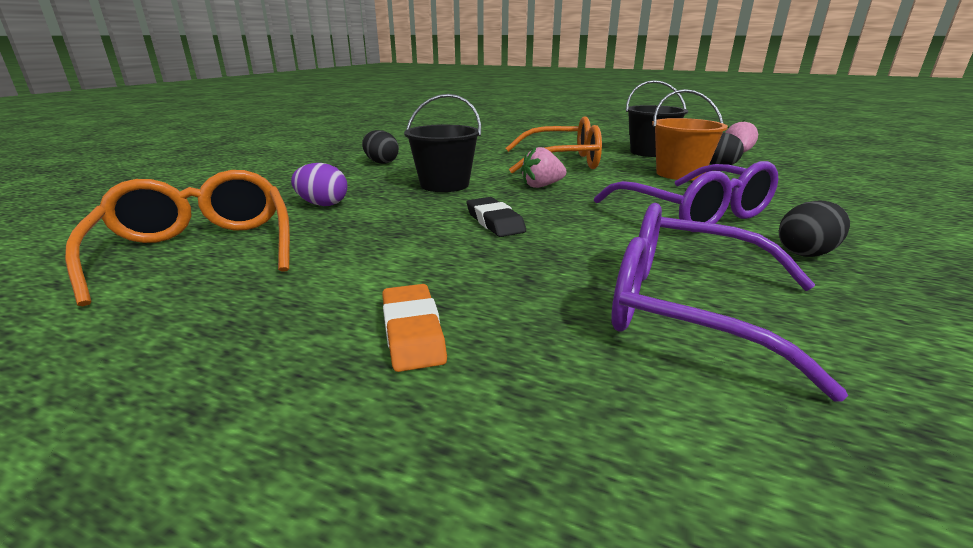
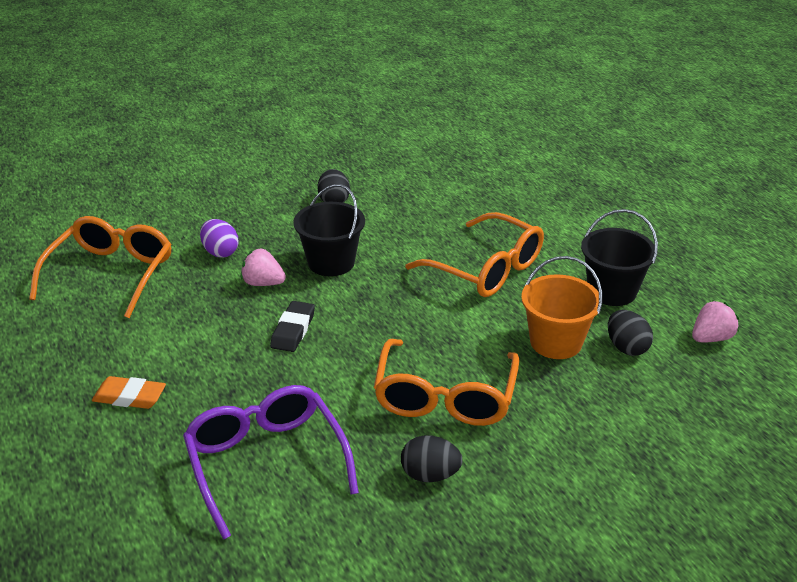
camera: 40 degrees right, 10 degrees up
orange eraser [382,284,447,372] -> orange eraser turned 75 degrees clockwise [92,376,166,409]
pink strawberry [521,147,567,188] -> pink strawberry moved to [241,248,286,286]
purple glasses [594,161,778,232] -> orange glasses [374,339,519,426]

